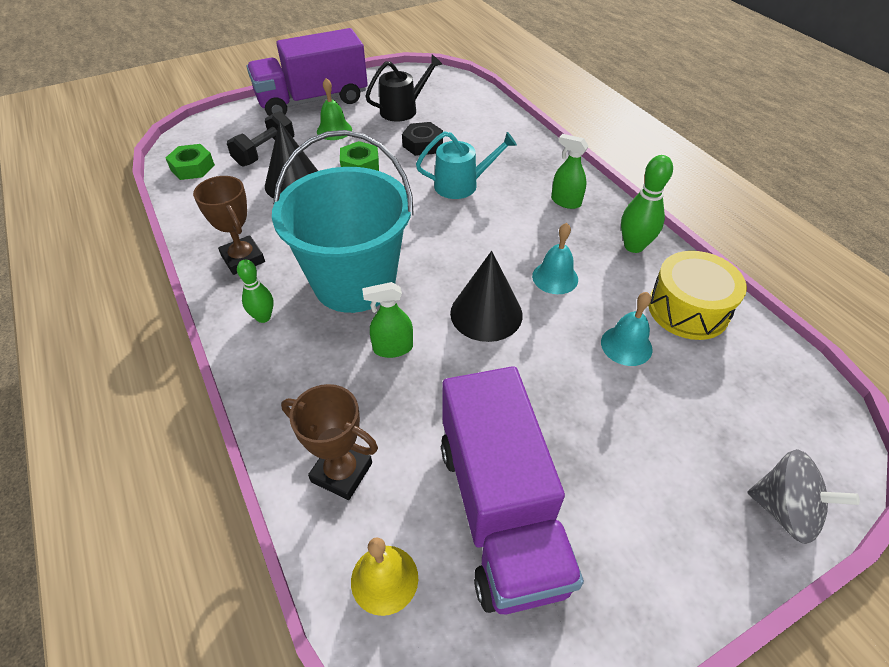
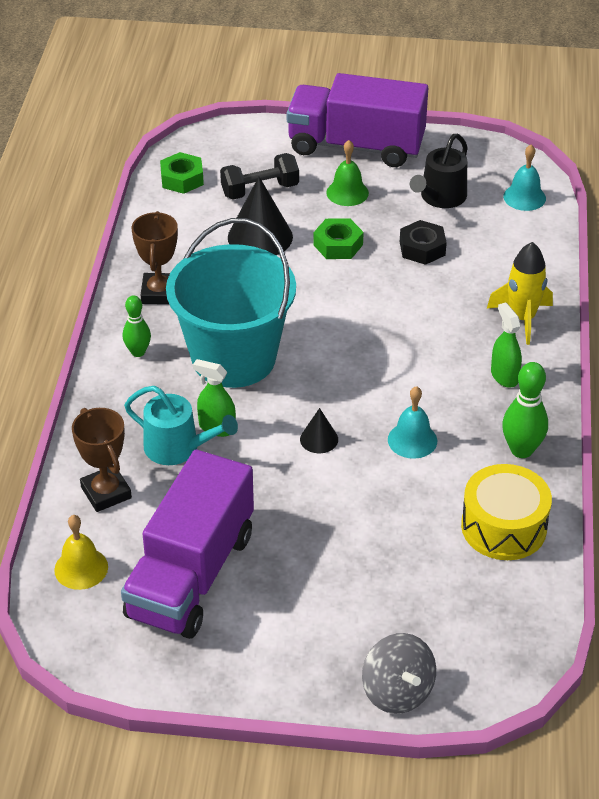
camera: 35 degrees right, 5 degrees down
black watering can [366,55,442,122] -> black watering can turned 120 degrees clockwise [410,134,468,208]
turquoise watering can [416,131,517,199] -> turquoise watering can moved to [124,386,238,465]
black cone [450,251,523,342] -> black cone [300,408,338,453], size x0.52
turquoise bell [601,292,653,366] -> turquoise bell moved to [503,145,546,211]
none -> yellow rocket [487,242,553,345]

